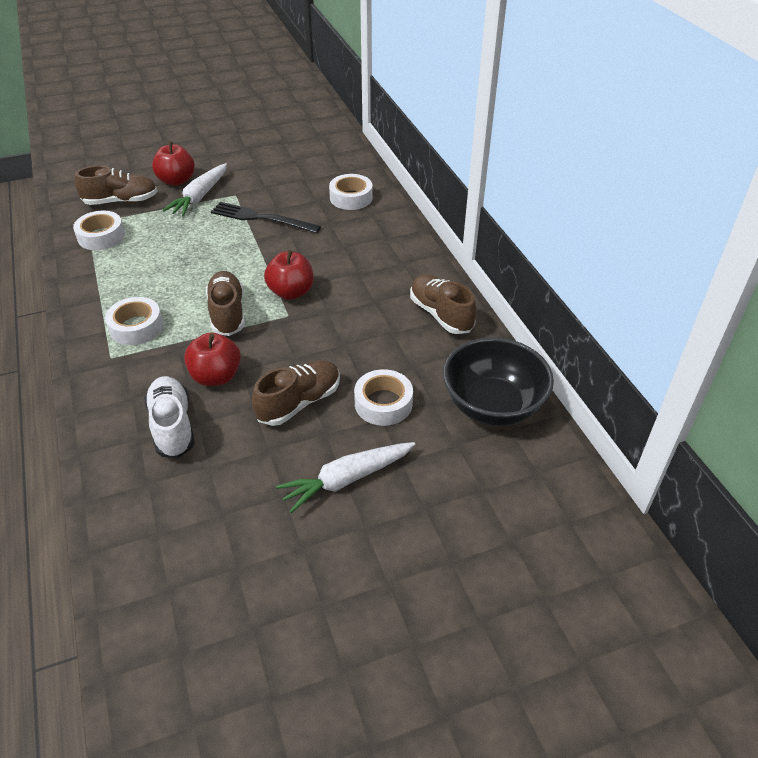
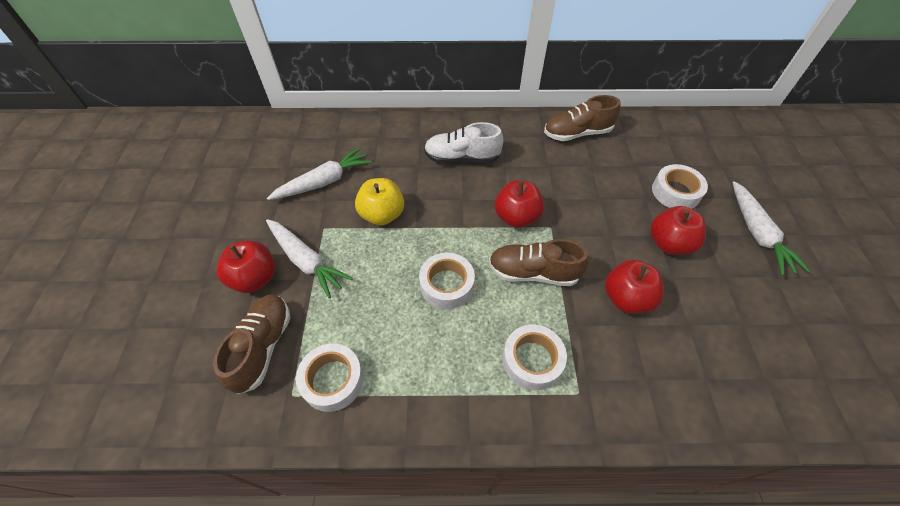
camera: 70 degrees left, 10 degrees up
white shoe [144,376,195,458] -> white shoe moved to [424,122,504,163]
black fork [211,202,321,233] -> yellow apple [355,178,404,226]
brown shoe [252,360,340,426] -> red apple [650,206,706,255]
white tape [329,174,373,210] -> white tape moved to [419,253,475,309]
black bowl [443,337,554,426] -> none
none -> white carrot [267,147,372,200]

